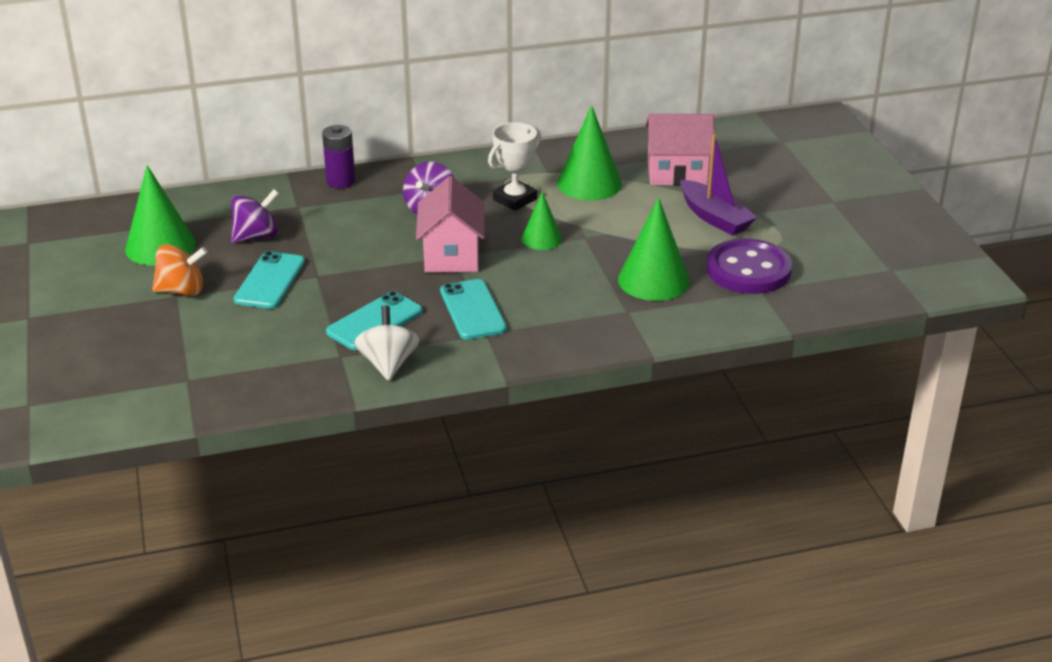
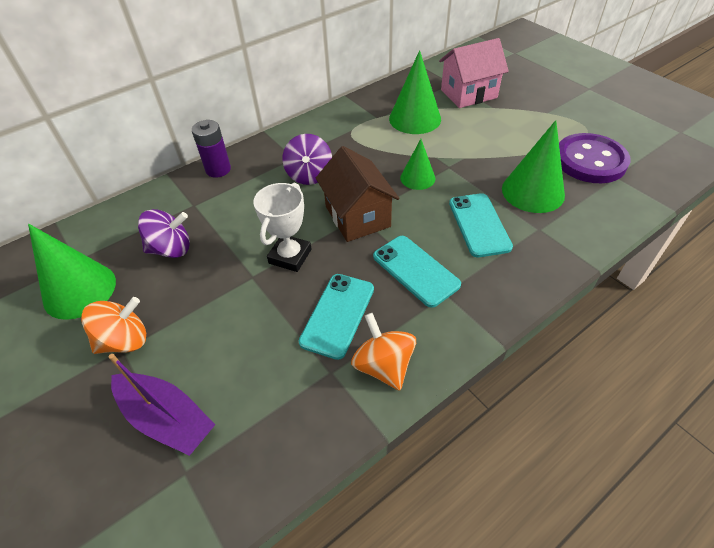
camera: 20 degrees left, 15 degrees up
purple spinning top [231,189,279,243] -> purple spinning top turned 45 degrees clockwise [138,209,190,258]
turquoise phone [234,251,305,309] -> turquoise phone moved to [449,193,513,257]
white spinning top [354,305,420,381] -> orange spinning top [351,313,416,391]
pink house [416,176,485,273] -> brown house [316,146,399,242]
white trophy [488,122,541,211] -> white trophy moved to [253,183,312,272]
purple boat [680,134,757,236] -> purple boat moved to [109,354,215,456]

